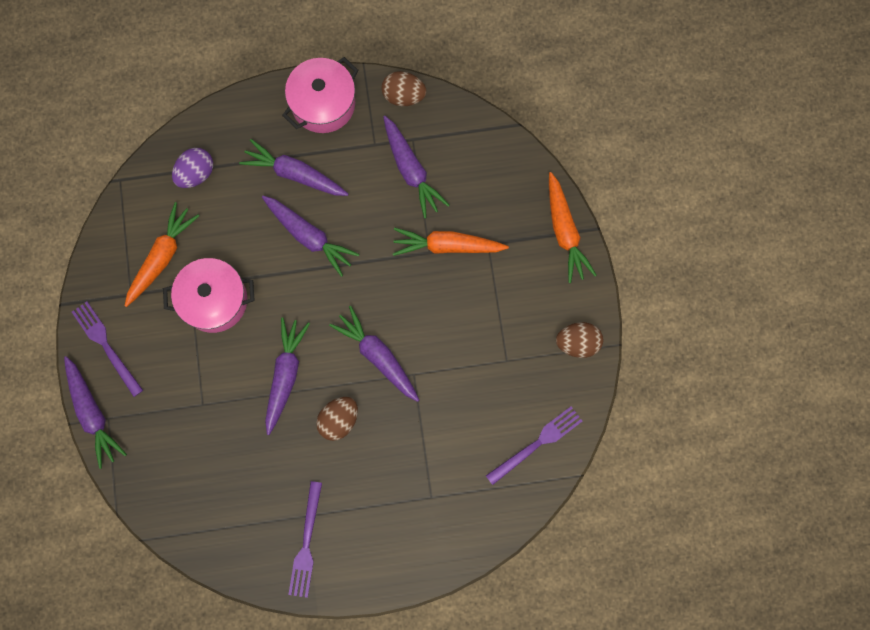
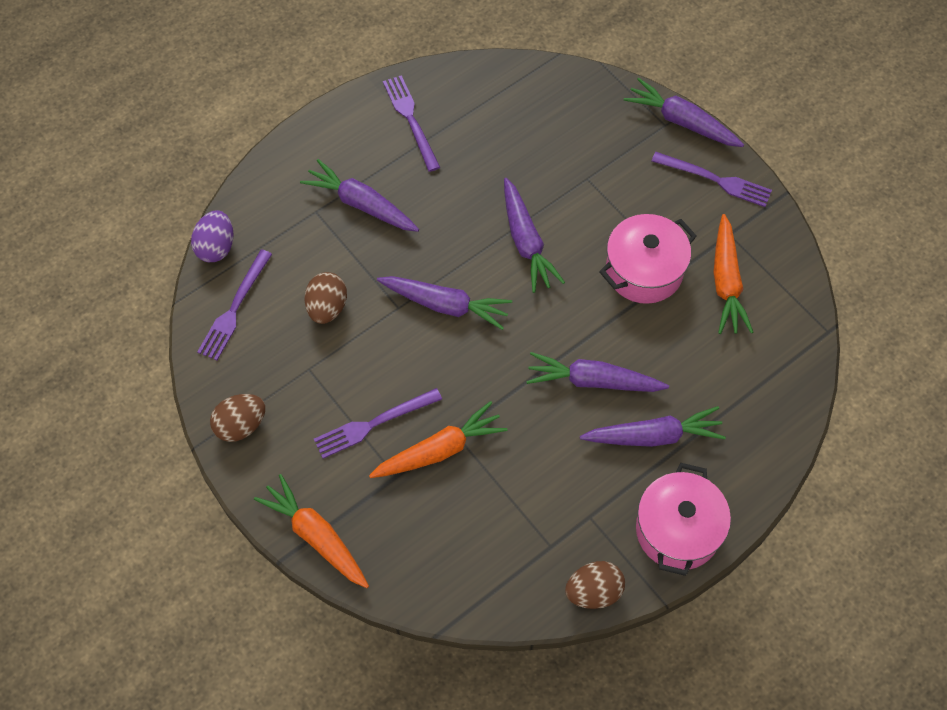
camera: 150 degrees right, 15 degrees down
purple egg [172,148,213,188] -> purple egg moved to [191,210,234,262]
brown egg [316,397,358,441] -> brown egg moved to [304,272,347,324]
purple carrot [383,116,449,218] -> purple carrot moved to [300,159,419,232]
none -> purple fork [314,388,442,458]

